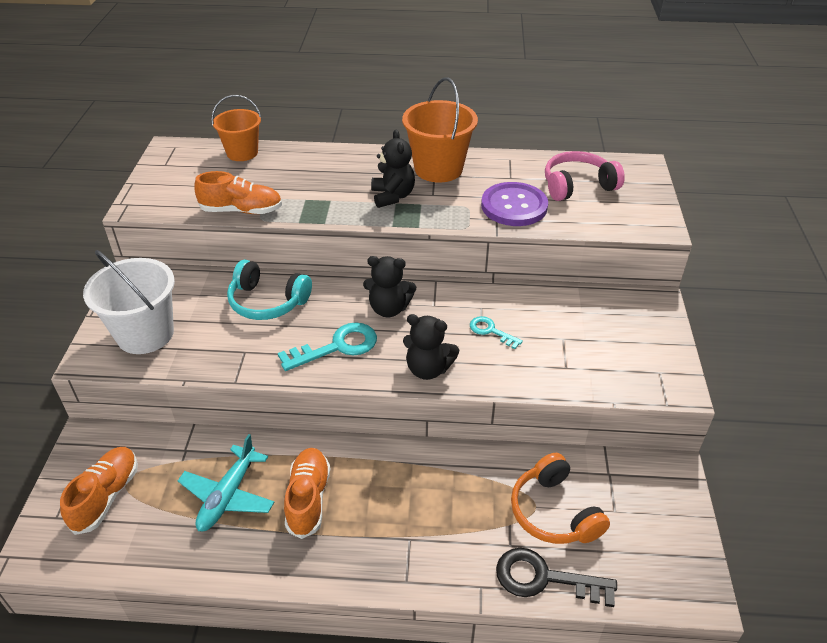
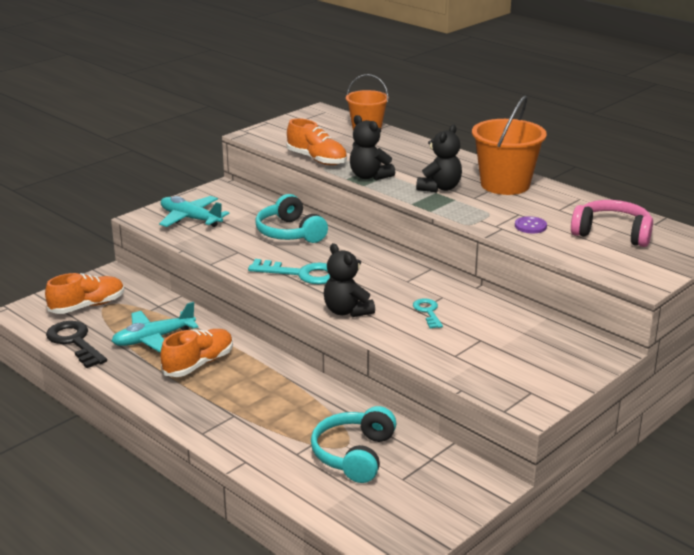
camera: 40 degrees right, 15 degrees down
white bucket [83,250,175,354] -> turquoise plane [159,196,229,227]
black teddy bear [363,256,416,317] -> black teddy bear moved to [350,115,395,180]
purple button [481,182,548,226] -> purple button [515,216,547,233], size x0.47
black key [496,548,617,607] -> black key moved to [46,321,107,368]
orange headphones [511,453,610,544] -> turquoise headphones [311,406,396,483]

